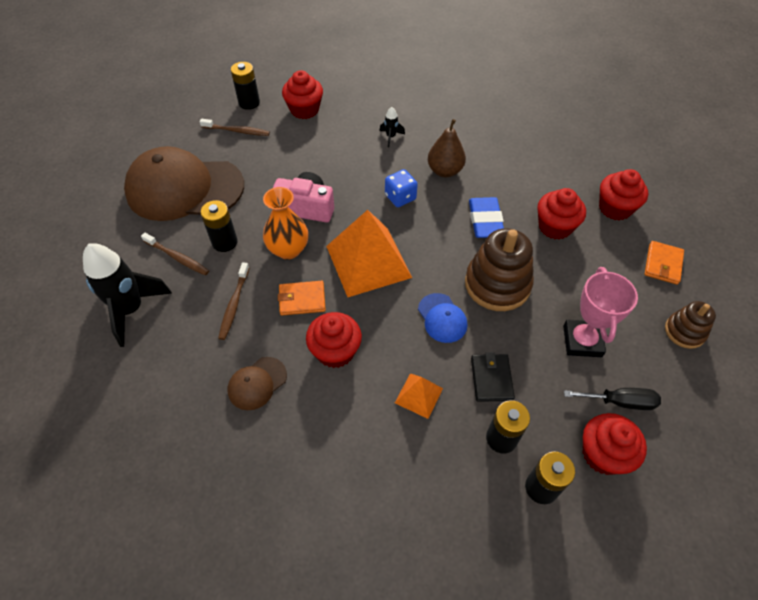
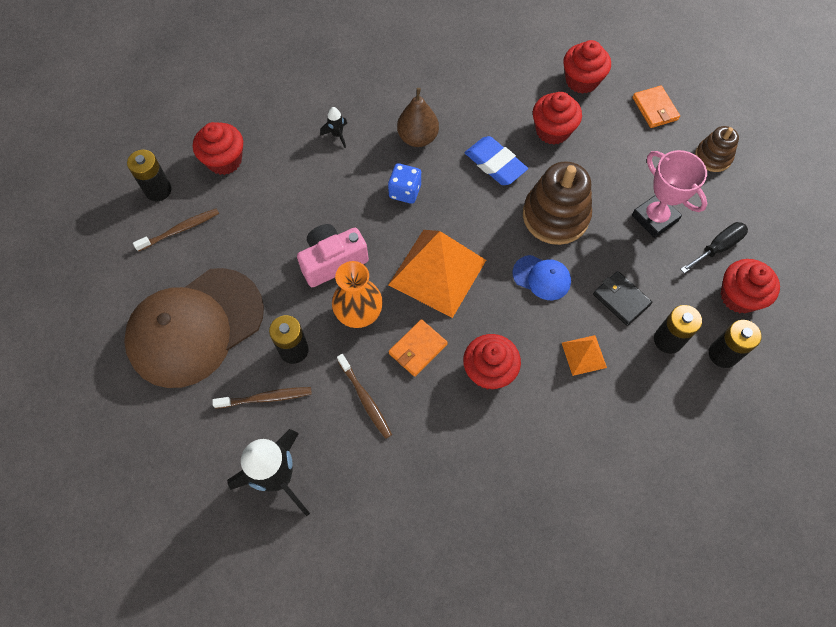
camera: 40 degrees left, 10 degrees up
brown cap [228,357,287,410] -> none

